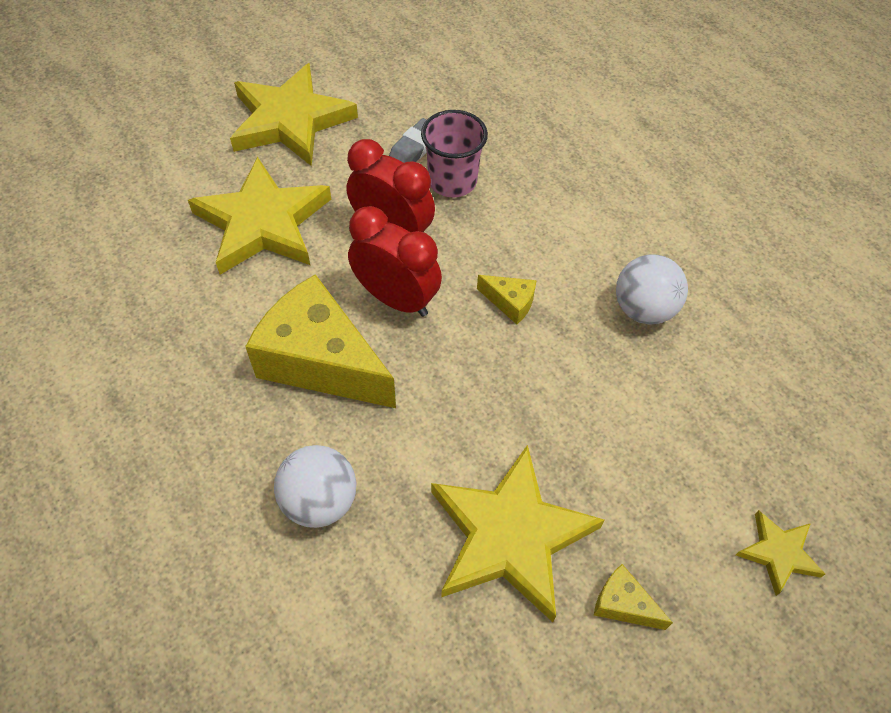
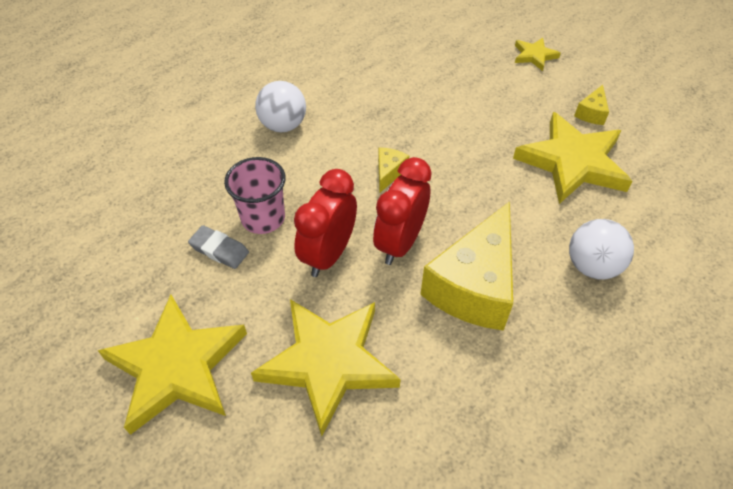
camera: 95 degrees left, 5 degrees down
white ball [616,254,688,325] -> white ball moved to [255,81,306,132]

